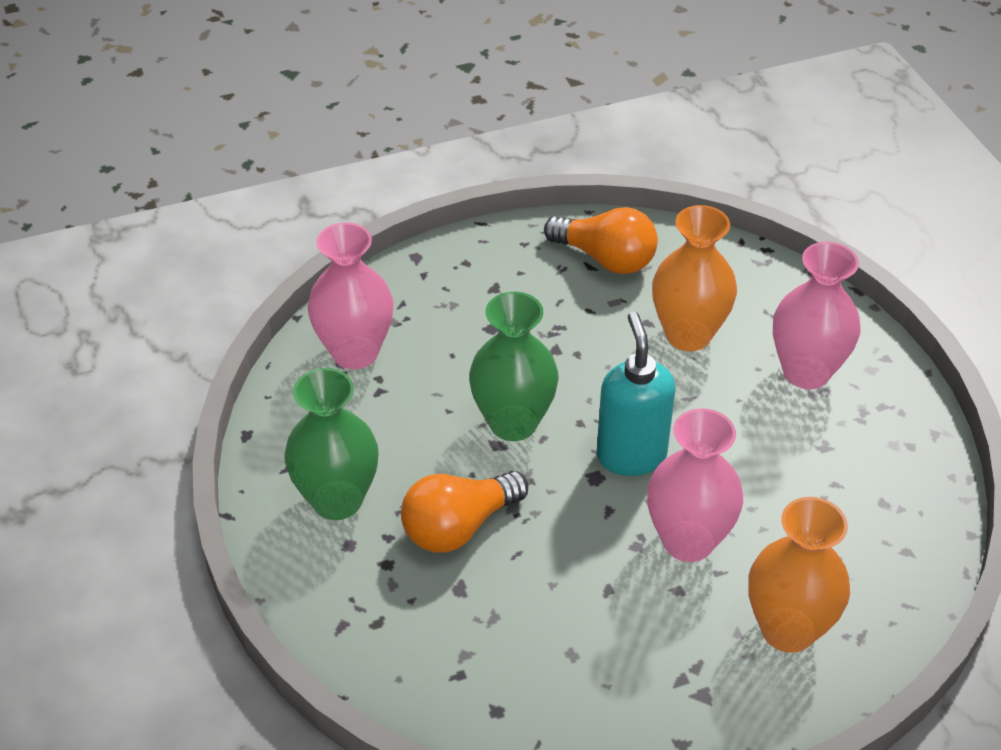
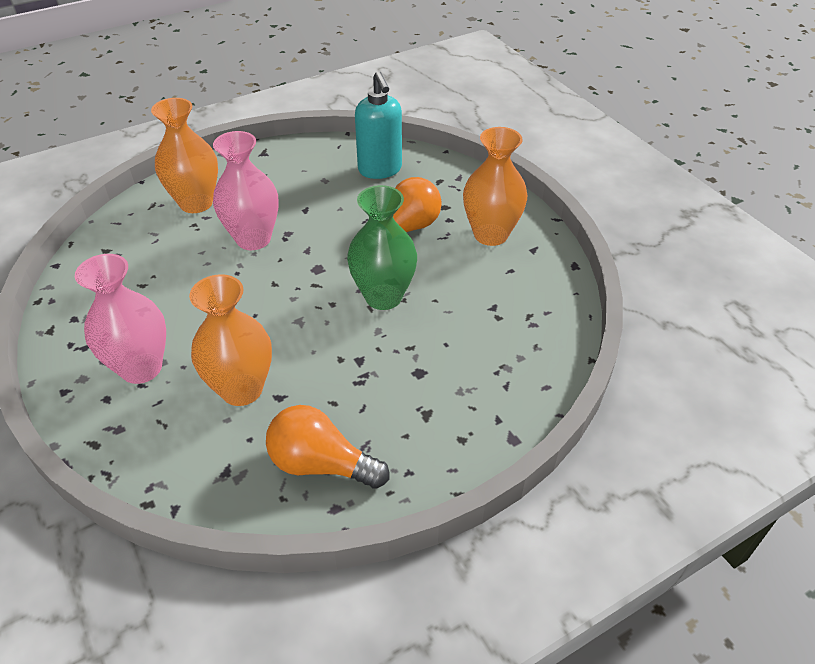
camera: 170 degrees right, 0 degrees up
green vase [284,368,379,520] -> orange vase [463,127,527,246]
pink vase [308,222,394,369] -> none
turquoise soap dispenser [597,312,676,476] -> turquoise soap dispenser moved to [355,71,402,179]

